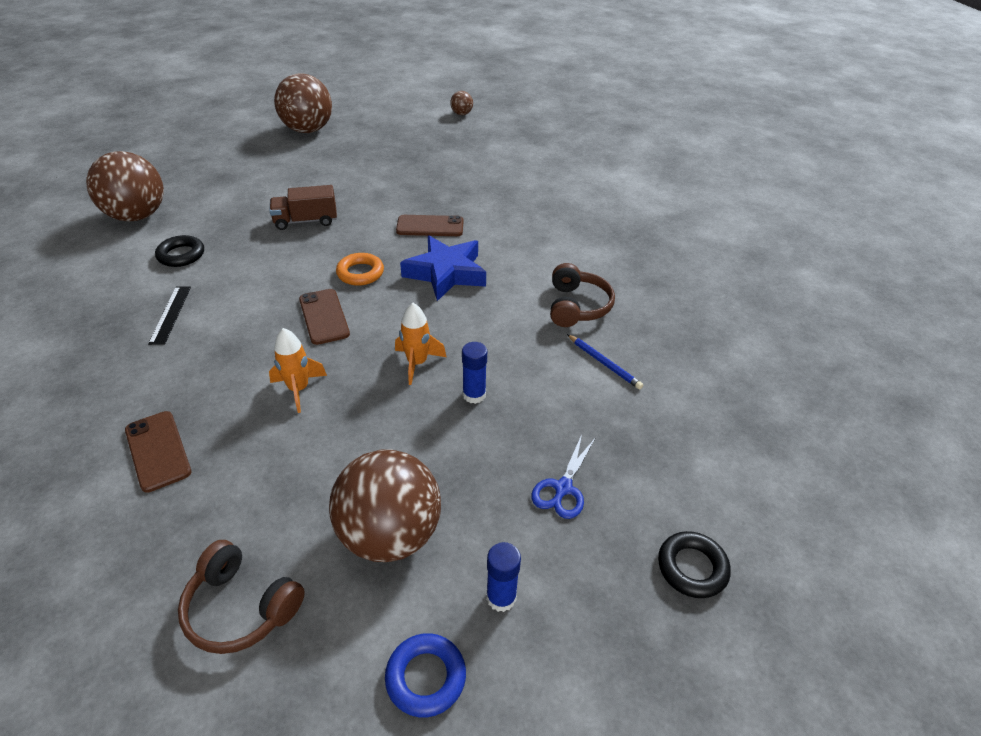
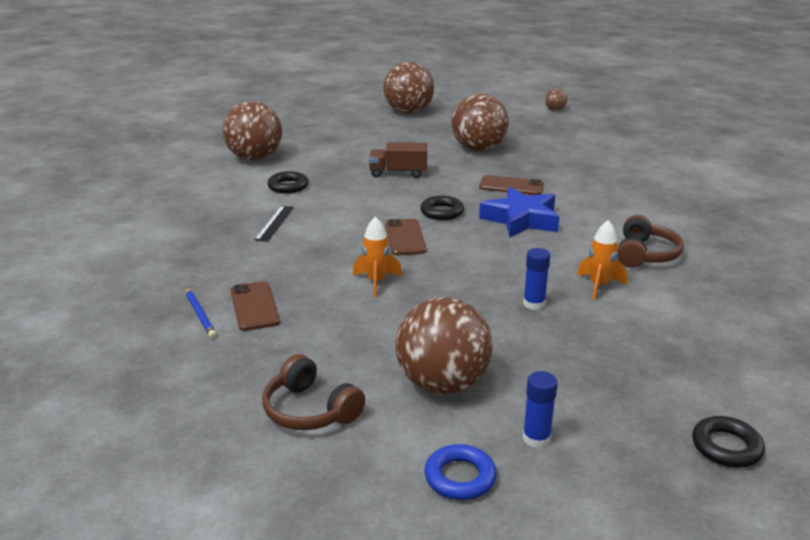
camera: 15 degrees right, 15 degrees down
orange ring [336,253,384,286] -> black ring [420,196,464,220]
orange rocket [395,303,446,385] -> orange rocket moved to [577,220,627,300]
blue scissors [531,435,596,519] -> none
blue pencil [567,334,643,389] -> blue pencil moved to [186,288,216,338]
none -> brown ball [451,94,509,152]

